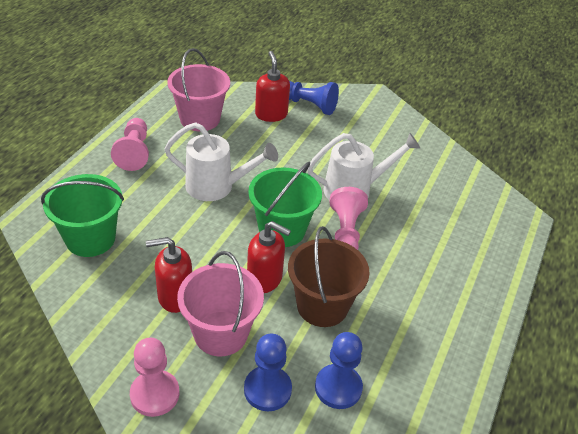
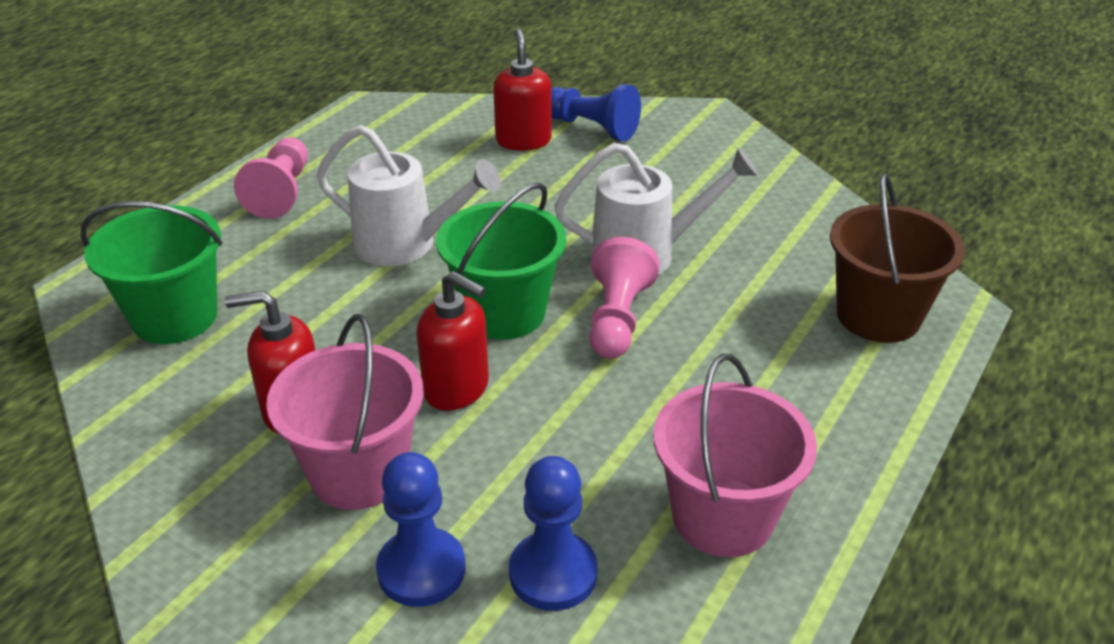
camera: 10 degrees right, 5 degrees down
pink pawn [130,338,179,417] -> none
pink bucket [167,48,230,131] -> pink bucket moved to [653,354,817,557]
brown bucket [288,226,370,327] -> brown bucket moved to [830,173,965,343]

